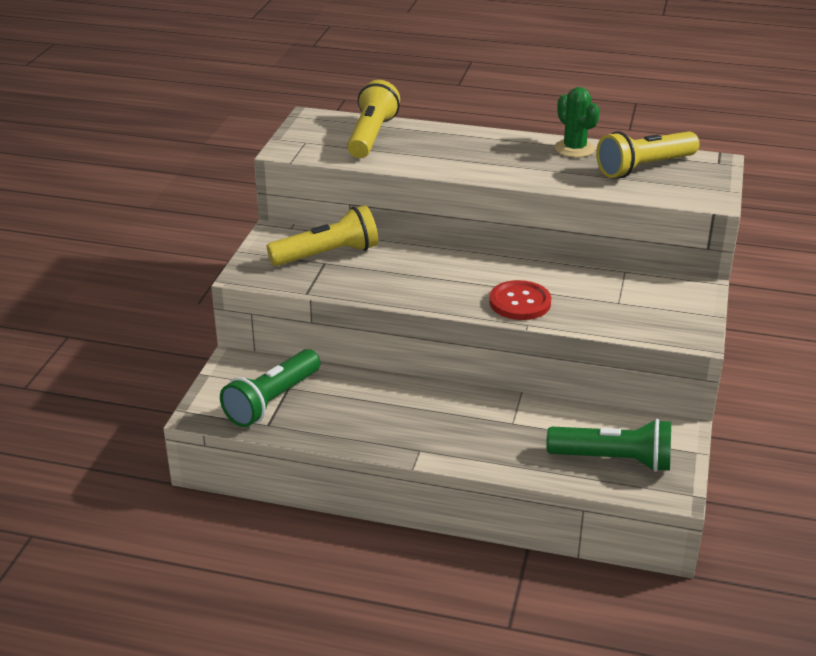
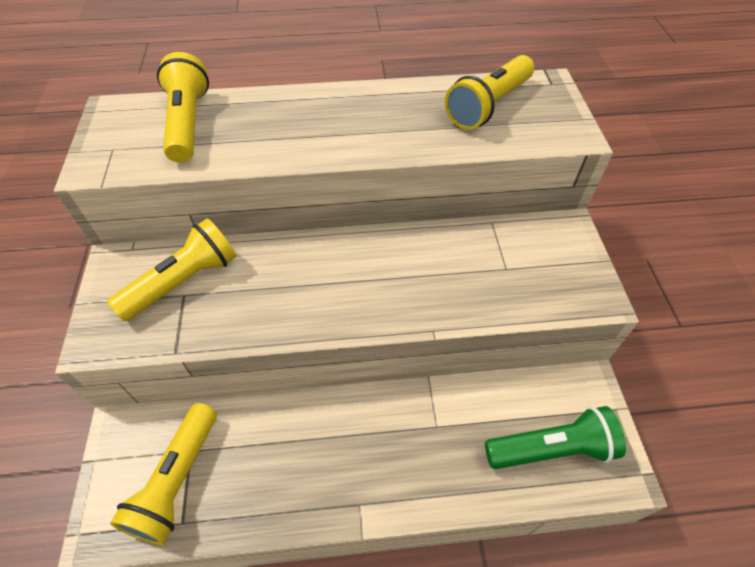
camera: 20 degrees left, 20 degrees up
green flashlight [220,349,320,427] -> yellow flashlight [110,403,217,546]
red button [489,280,551,320] -> none
green cactus [555,87,600,158] -> none

